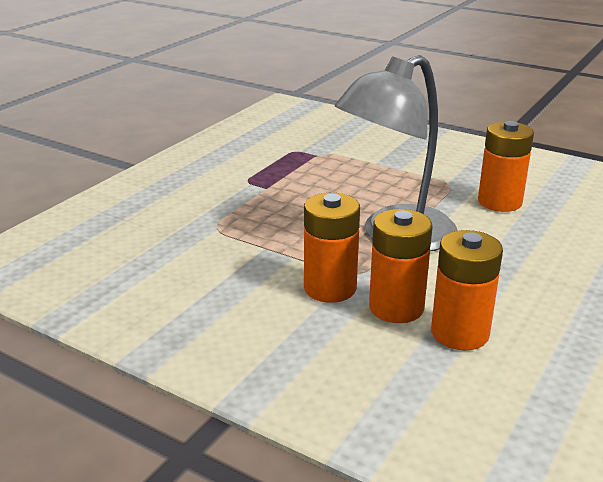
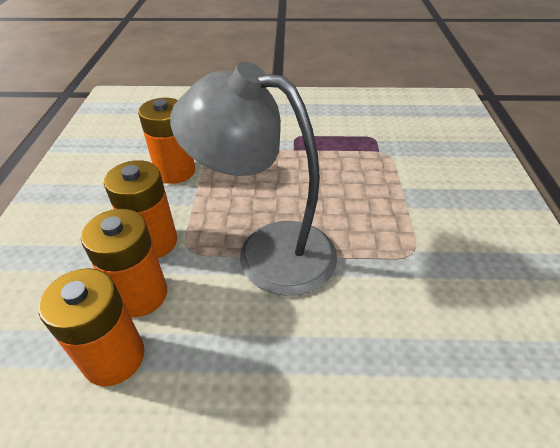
camera: 60 degrees right, 15 degrees up
orange battery [478,121,534,212] -> orange battery moved to [138,98,195,184]

